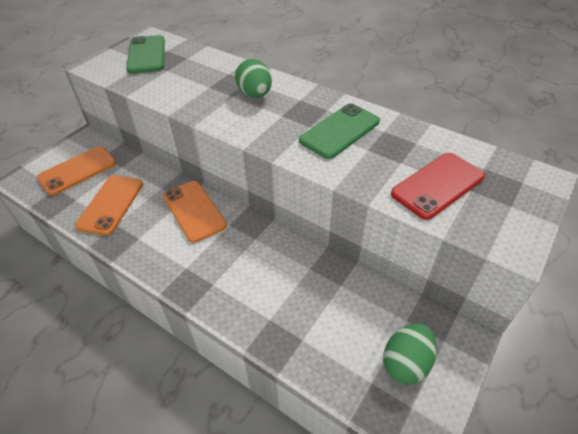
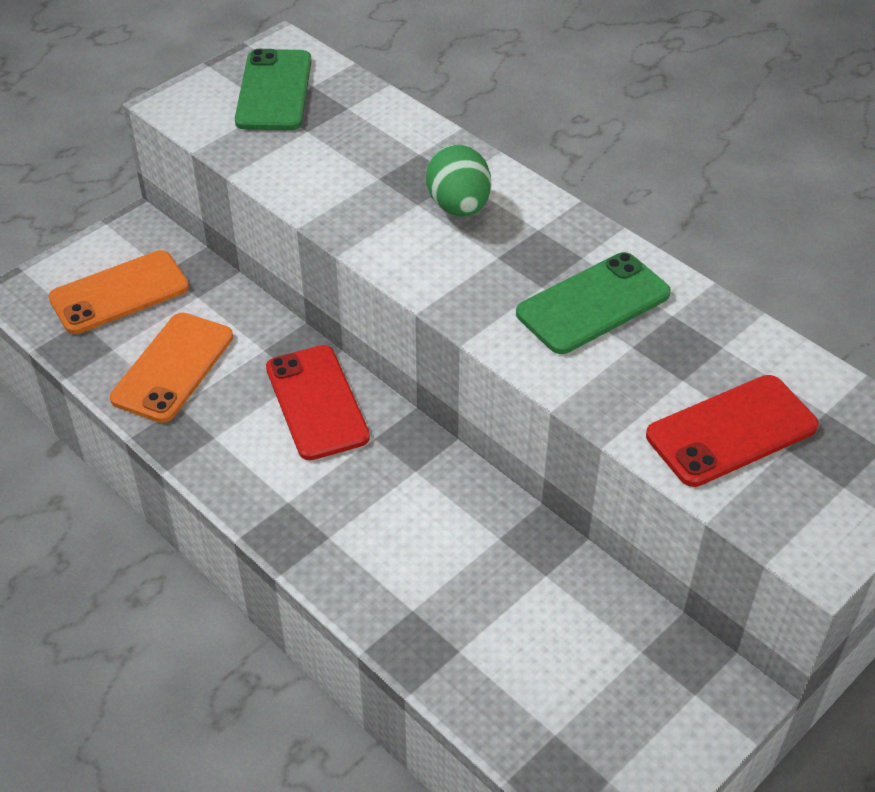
camera: 10 degrees right, 0 degrees up
orange phone [163,181,227,243] -> red phone [266,345,370,460]
green egg [383,323,437,385] -> none

